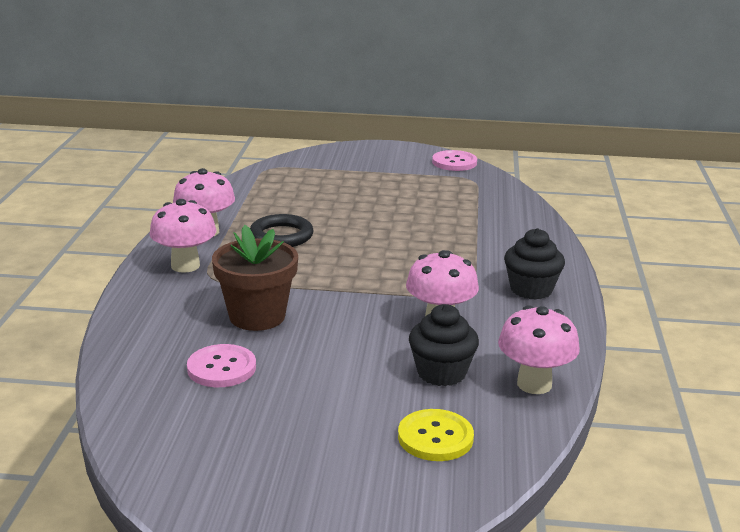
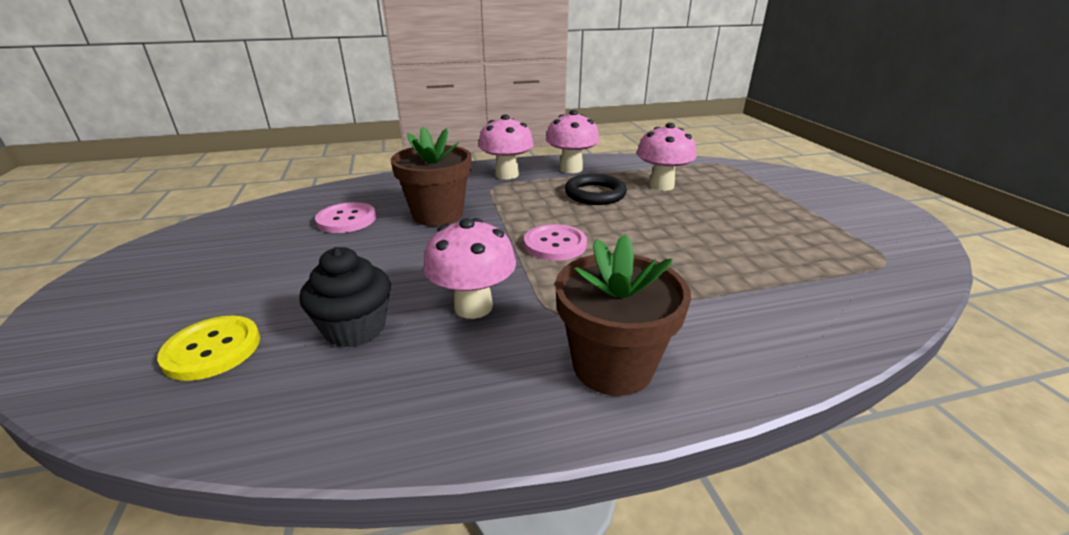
camera: 70 degrees right, 5 degrees up
pink button [432,150,477,171] -> pink button moved to [524,224,587,261]
pink mushroom [498,305,580,394] -> pink mushroom moved to [637,123,696,191]
black cupcake [504,228,565,300] -> brown flower pot [555,234,691,396]

